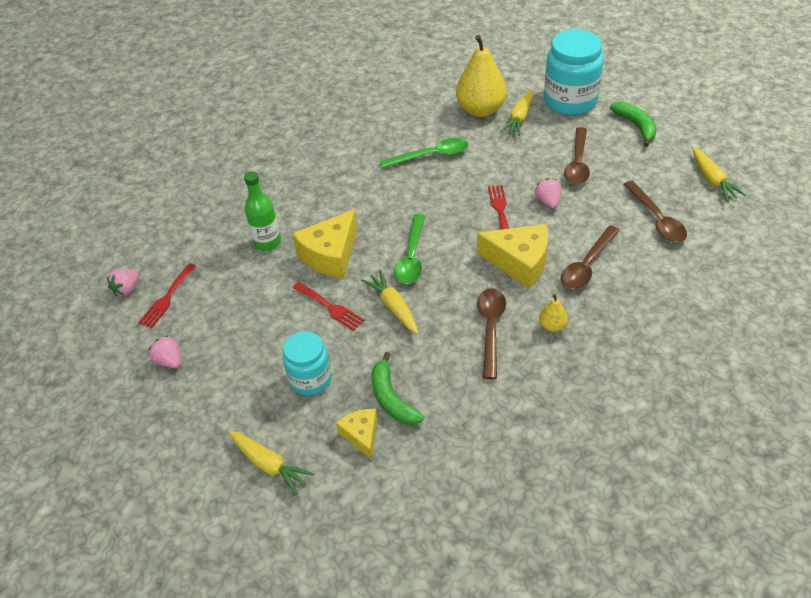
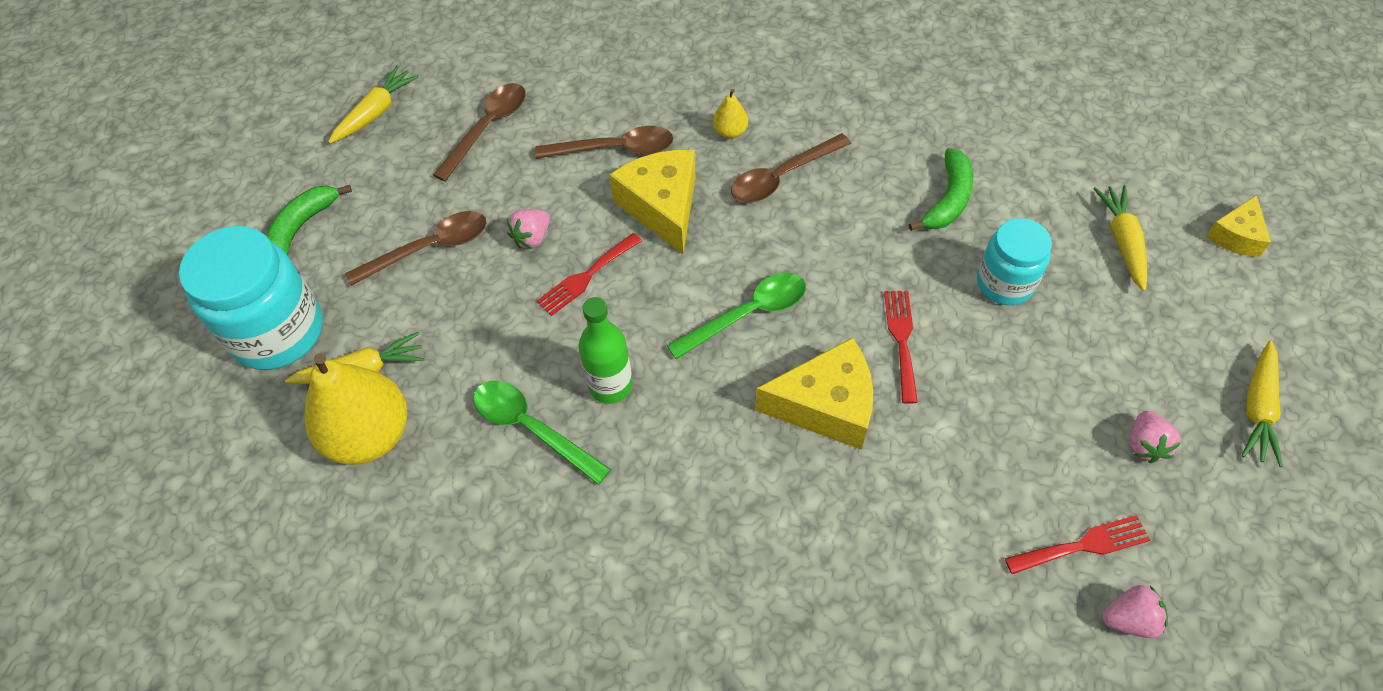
camera: 130 degrees left, 10 degrees up
green bottle [244,171,281,251] -> green bottle moved to [578,297,633,404]
yellow cheese [336,409,377,460] -> yellow cheese moved to [1205,195,1271,257]
yellow carrot [361,270,418,334] -> yellow carrot moved to [1241,341,1283,467]

